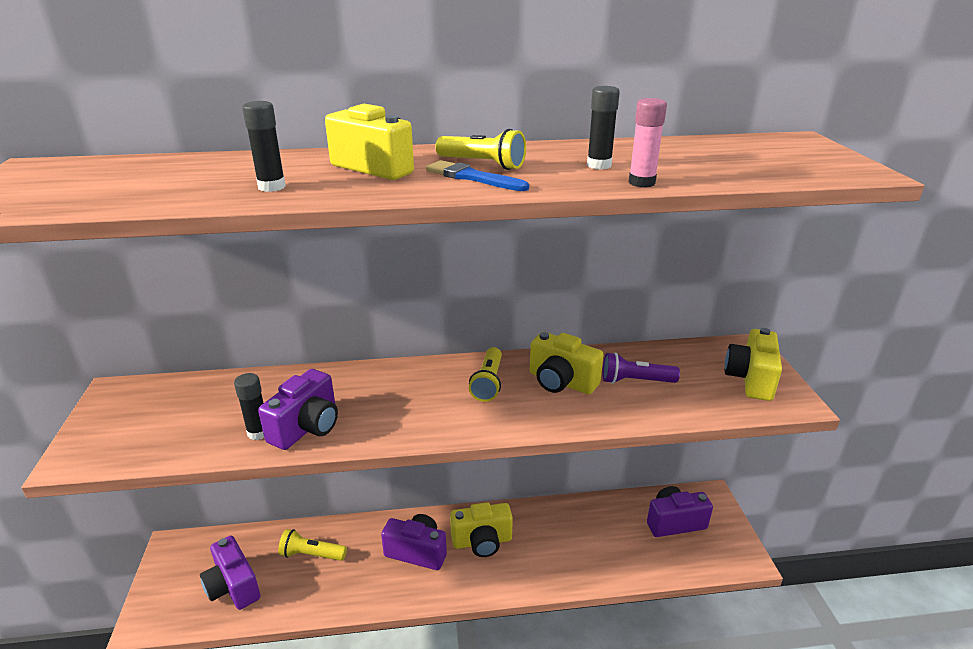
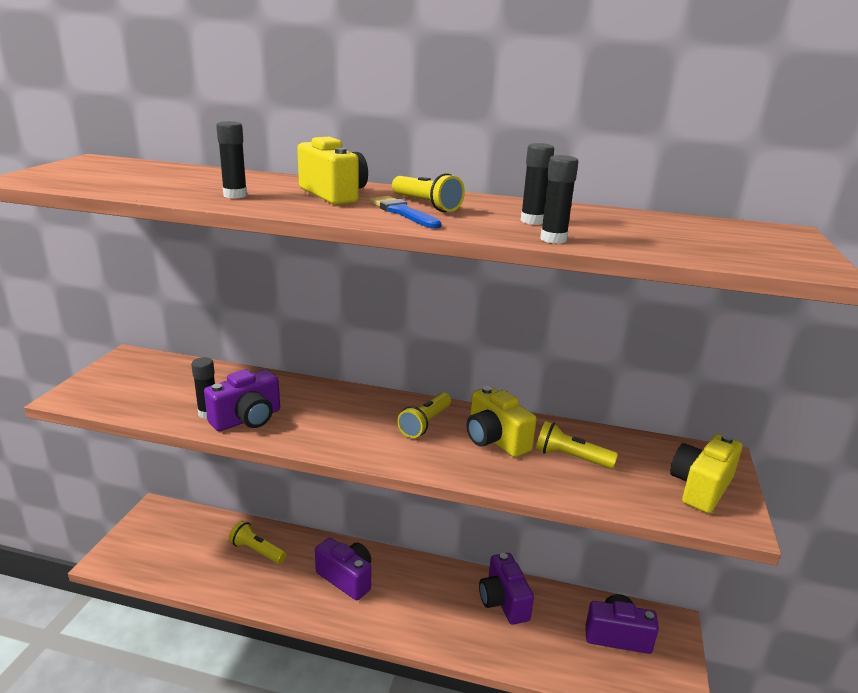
camera: 20 degrees right, 5 degrees down
purple camera [200,536,260,610] -> purple camera moved to [479,553,534,625]
yellow camera [450,502,513,557] -> none
purple flashlight [603,352,680,384] -> yellow flashlight [536,421,618,469]
pink glue stick [629,98,667,187] -> black glue stick [540,155,578,244]

